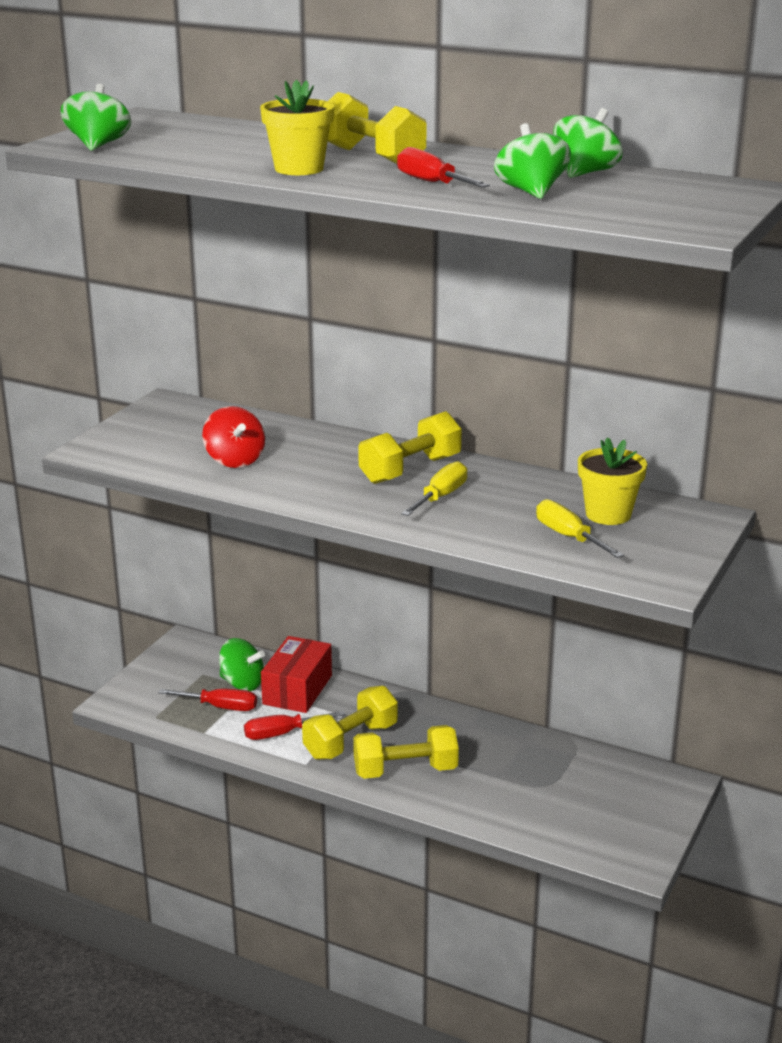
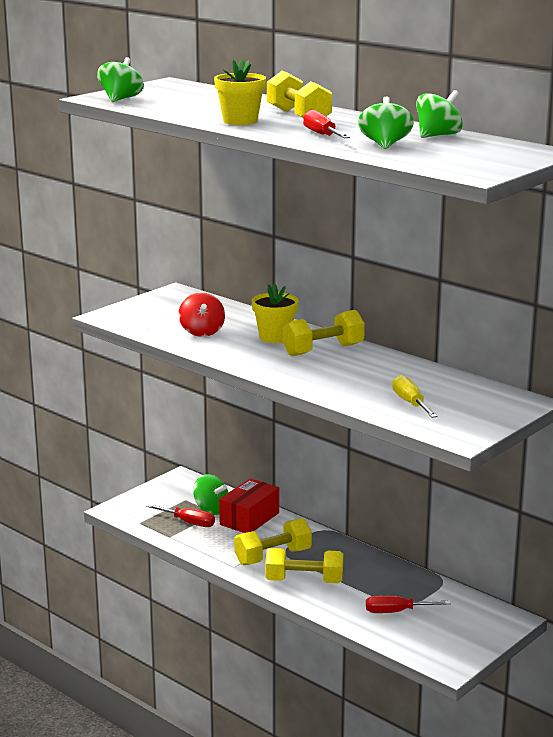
camera: 15 degrees right, 5 degrees down
red screwdriver [244,711,346,740] -> red screwdriver moved to [366,595,451,613]
yellow screwdriver [401,461,467,516] -> none
yellow flower pot [578,437,647,525] -> yellow flower pot moved to [251,284,299,343]

